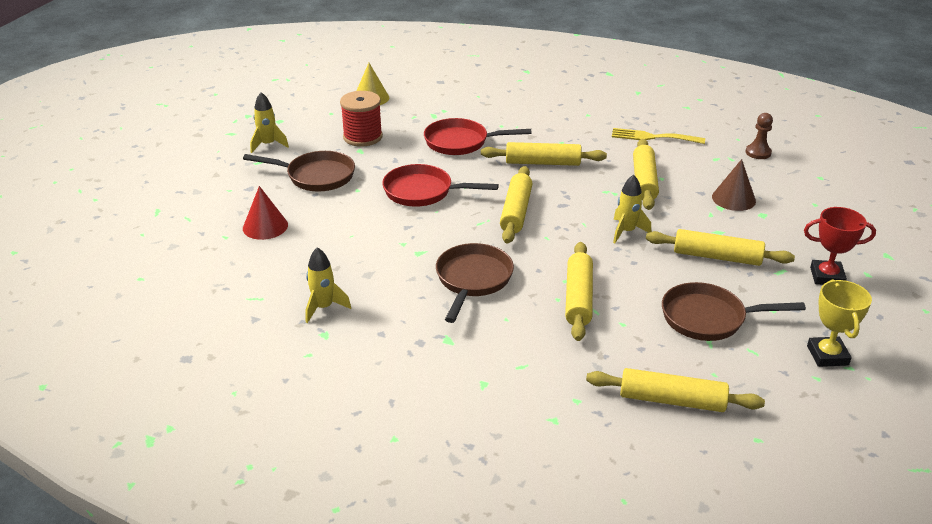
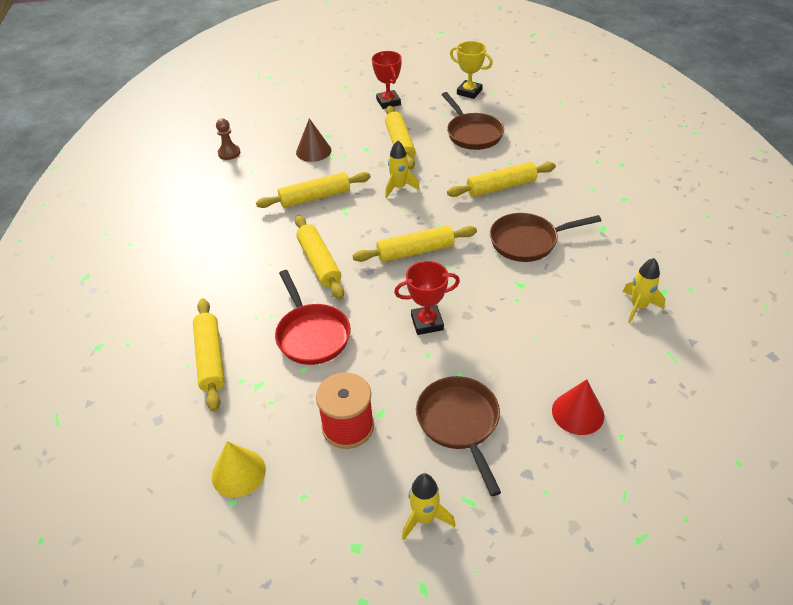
camera: 115 degrees left, 10 degrees up
red pan [382,164,499,207] -> red trophy [394,261,460,335]
yellow rolling pin [586,368,765,412] -> yellow rolling pin moved to [193,298,225,412]
yellow fork [612,128,705,144] -> none
yellow trophy [807,279,872,367] -> yellow trophy turned 60 degrees clockwise [450,41,493,99]

